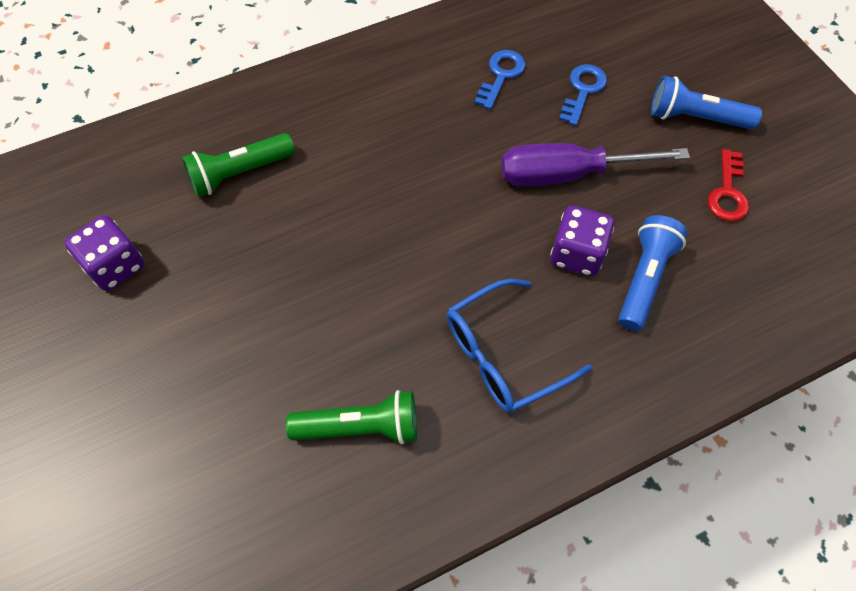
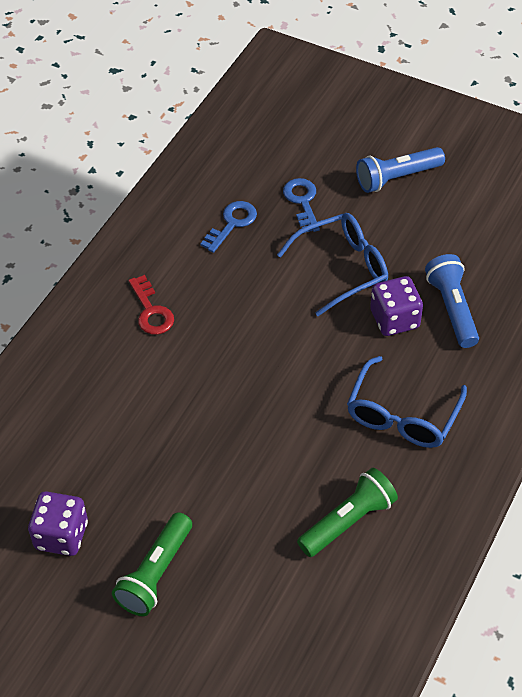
camera: 35 degrees left, 10 degrees down
green flashlight [182,133,295,197] -> green flashlight moved to [112,512,192,616]
blue key [474,50,526,110] -> blue key turned 45 degrees clockwise [200,201,257,253]
purple screwdriver [501,143,690,187] -> blue glasses [277,213,388,316]
red key [708,149,749,221] -> red key moved to [129,275,174,335]

